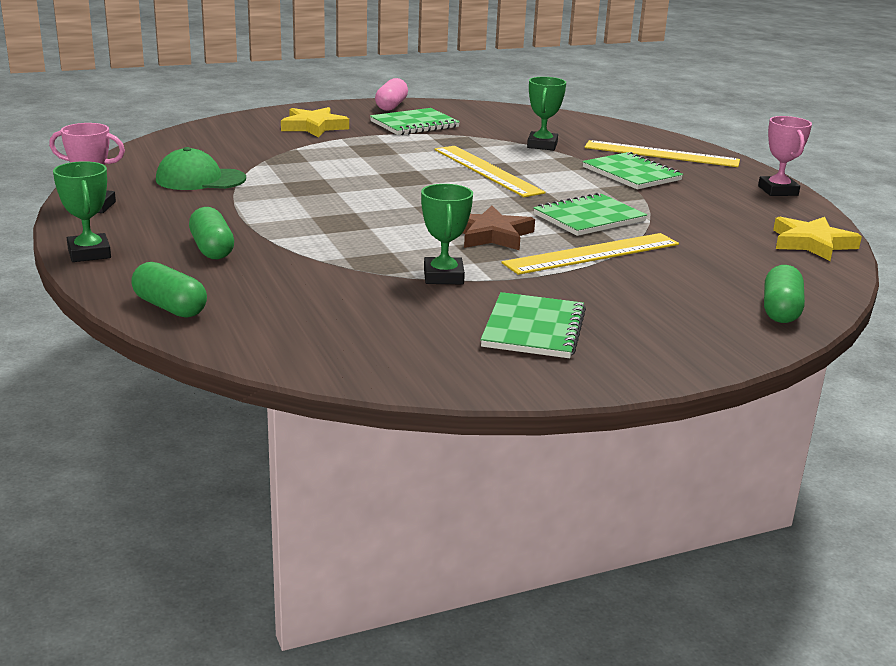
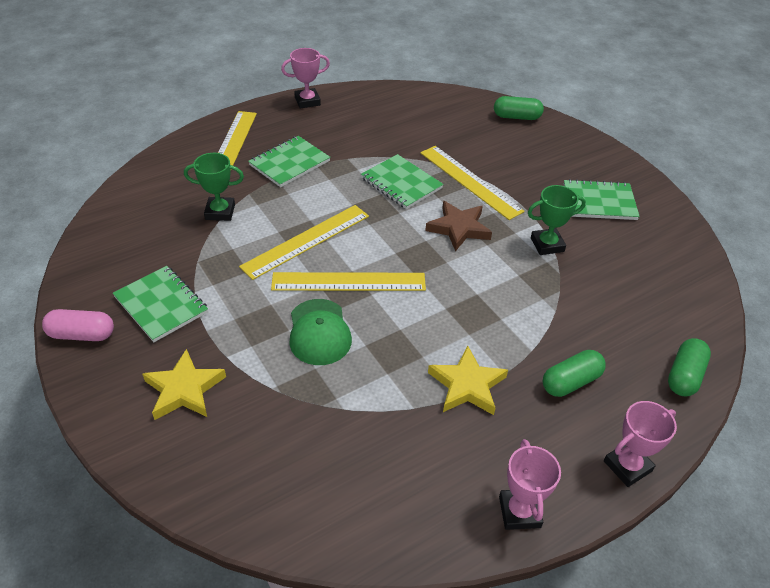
camera: 100 degrees left, 20 degrees up
green trophy [53,161,111,262] -> pink trophy [604,401,677,487]
green cap [156,147,246,190] -> green cap moved to [290,299,352,365]
yellow star [773,217,862,261] -> yellow star moved to [428,346,508,415]
none -> yellow ruler [271,272,426,291]

